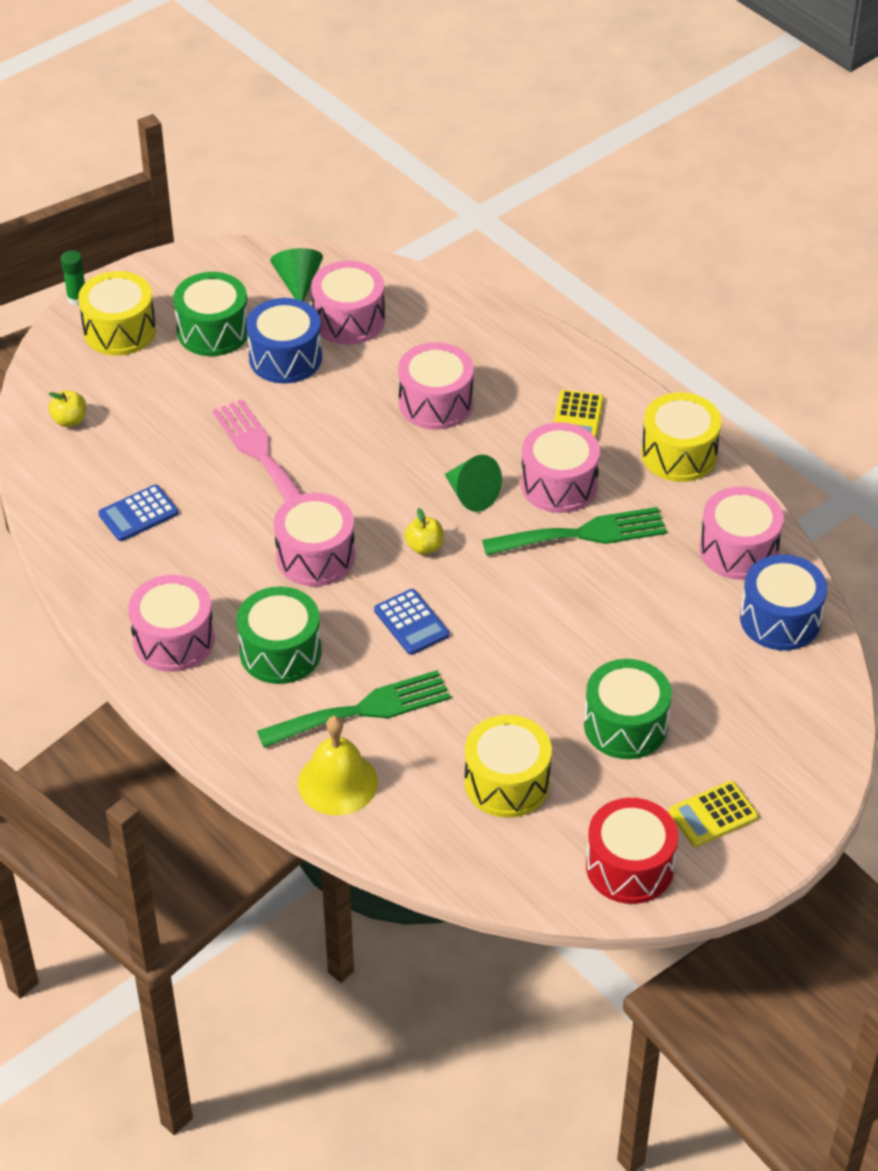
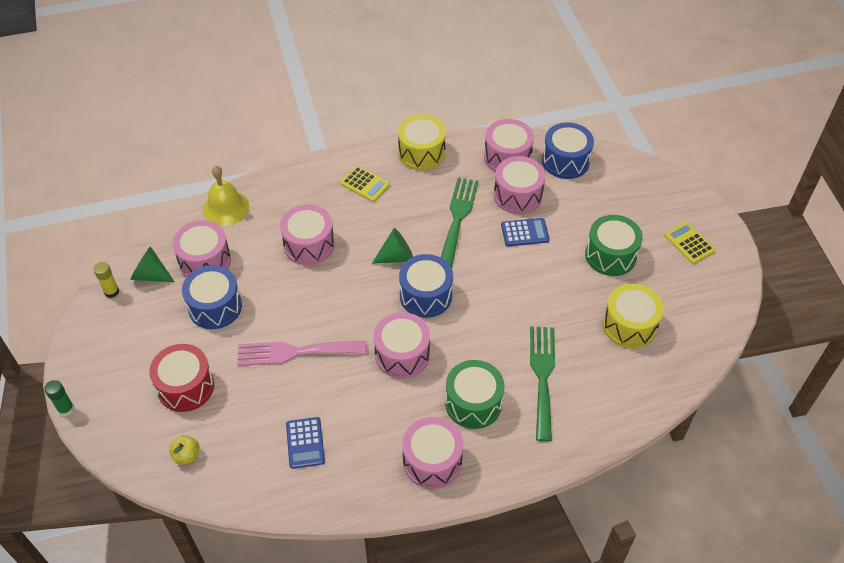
camera: 65 degrees left, 5 degrees up
yellow drum [78,271,156,356] -> none
green drum [173,272,248,356] -> none
yellow bell [298,716,378,815] -> yellow bell moved to [203,166,249,226]
blue calculator [374,589,449,655] -> blue calculator moved to [501,218,549,246]
yellow apple [404,508,444,555] -> blue drum [399,254,453,318]
pink drum [521,422,600,513] -> pink drum moved to [494,156,546,214]
red drum [586,798,678,904] -> red drum moved to [149,344,214,412]
yellow calculator [669,781,758,847] -> yellow calculator turned 150 degrees clockwise [664,222,715,264]
none -> yellow glue stick [93,262,119,298]

